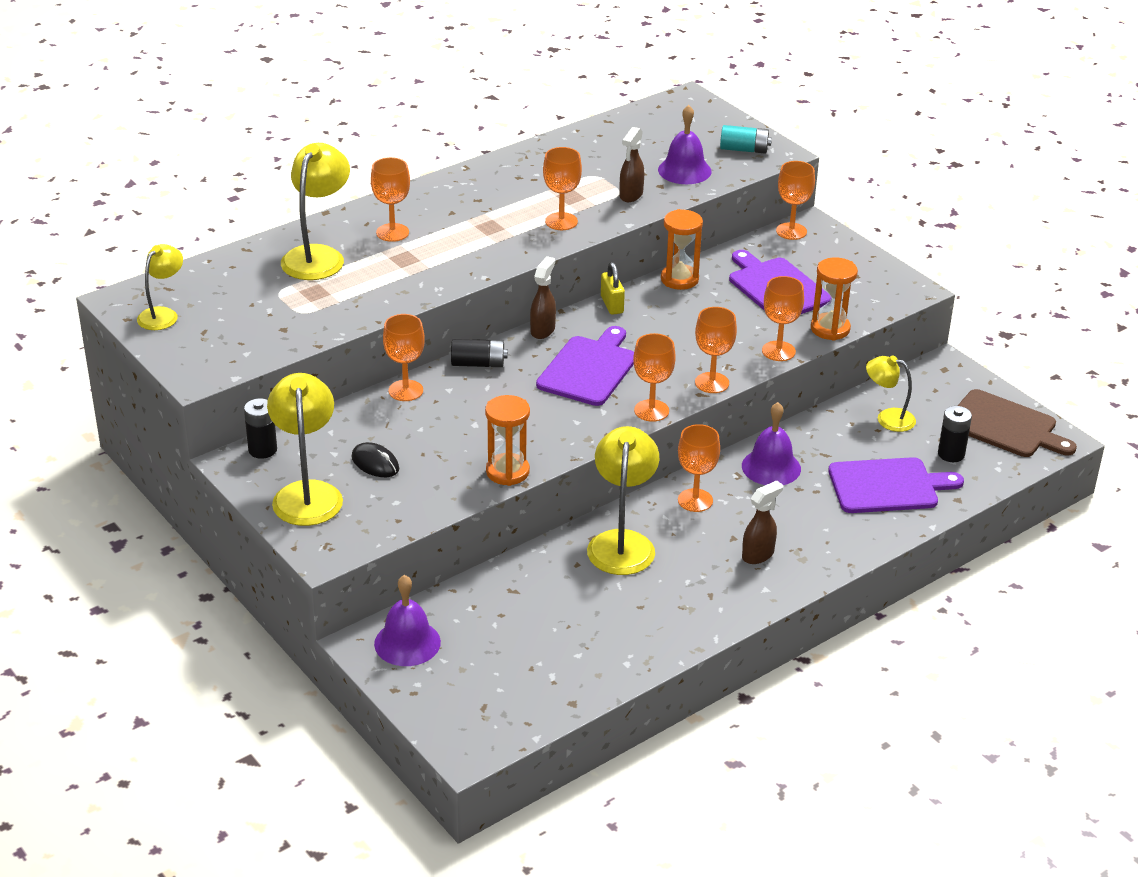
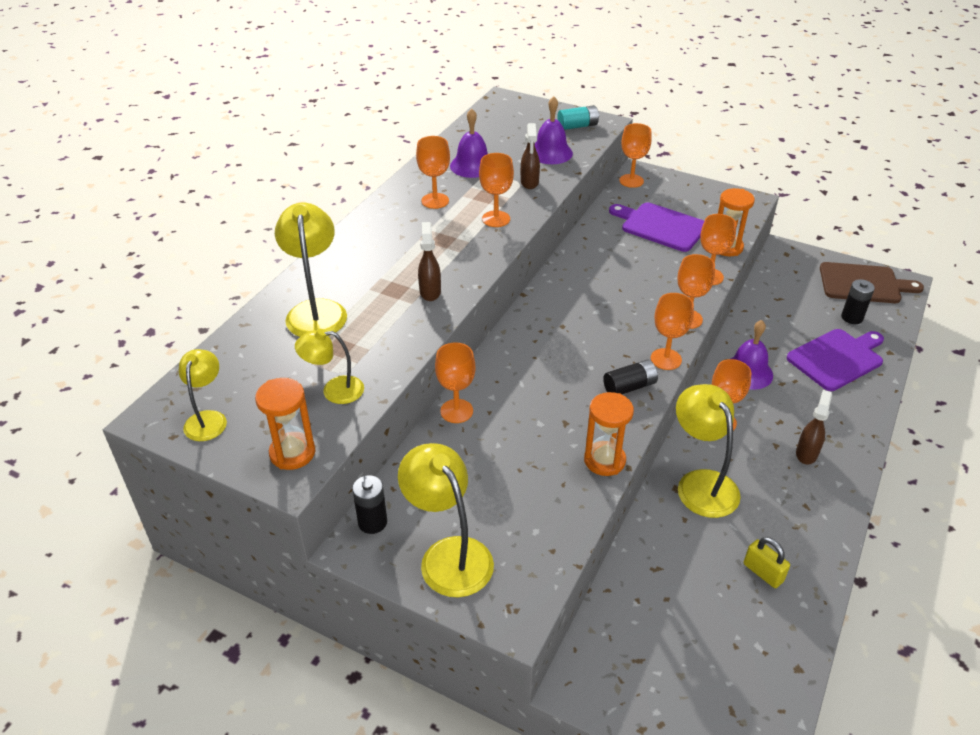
camera: 25 degrees left, 5 degrees up
black mouse [352,442,399,477] -> none
orange goblet [371,157,410,242] -> orange goblet moved to [416,136,450,209]
purple bell [374,575,441,666] -> purple bell moved to [450,108,488,178]
black battery [451,339,508,367] -> black battery moved to [603,360,658,394]
brown spray bottle [530,256,556,339] -> brown spray bottle moved to [418,222,441,301]
purple cutting board [536,326,634,406] -> none
yellow padlock [601,262,625,315] -> yellow padlock moved to [744,537,790,588]
orange hourglass [661,209,703,290] -> orange hourglass moved to [255,378,315,470]
yellow lamp [866,355,916,432] -> yellow lamp moved to [295,329,364,404]

